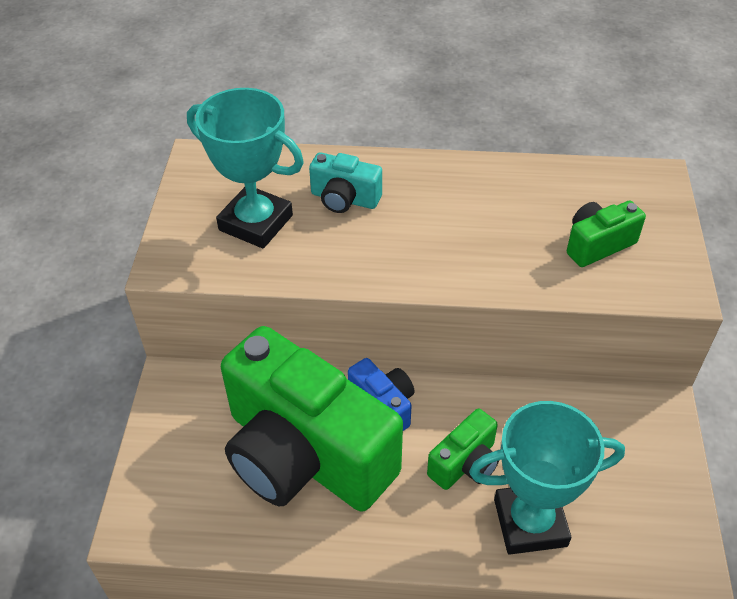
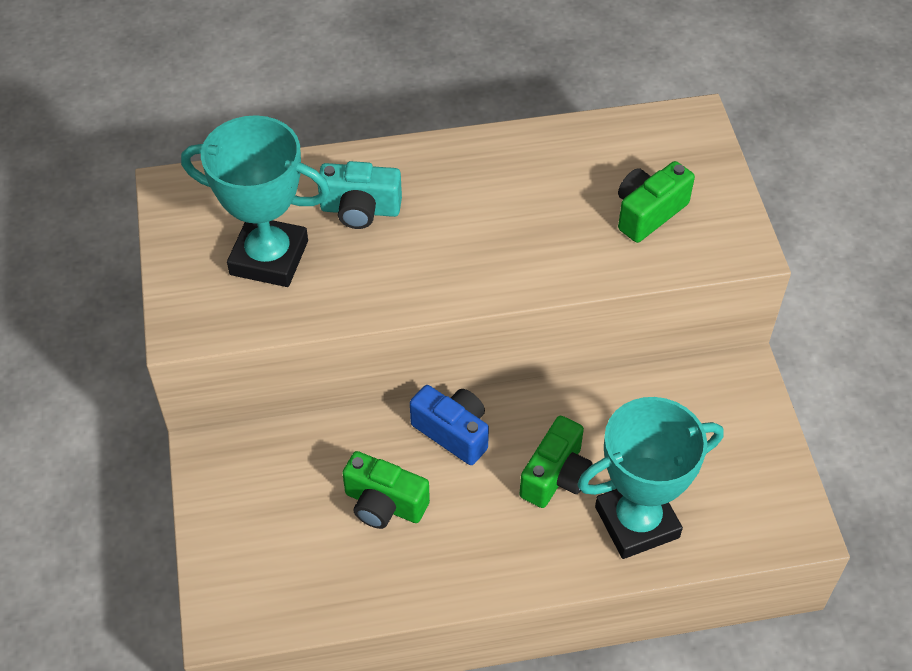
camera: 15 degrees left, 5 degrees up
green camera [221,326,403,512] -> green camera [342,451,430,529], size x0.42

